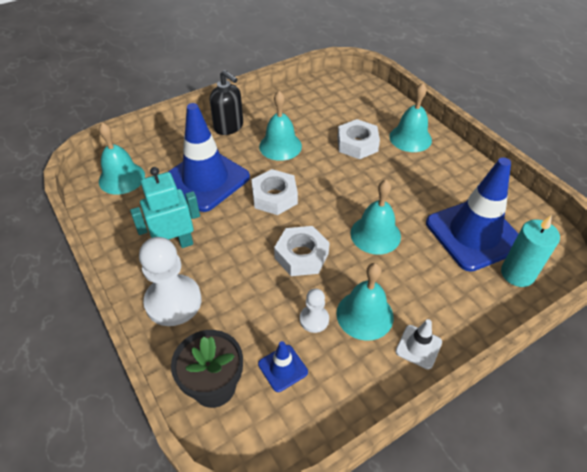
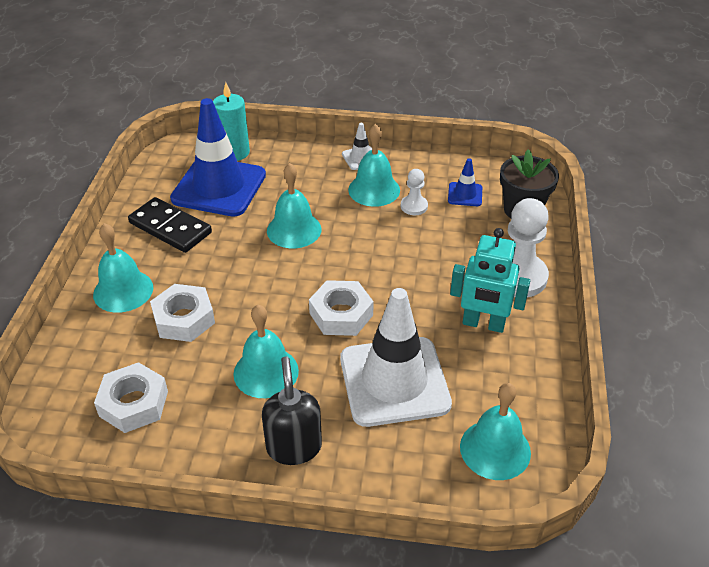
camera: 140 degrees left, 5 degrees down
blue traffic cone [168,103,250,212] -> white traffic cone [340,288,452,427]
white nut [274,226,330,276] -> white nut moved to [94,362,168,433]
none -> black domino [128,197,212,253]

